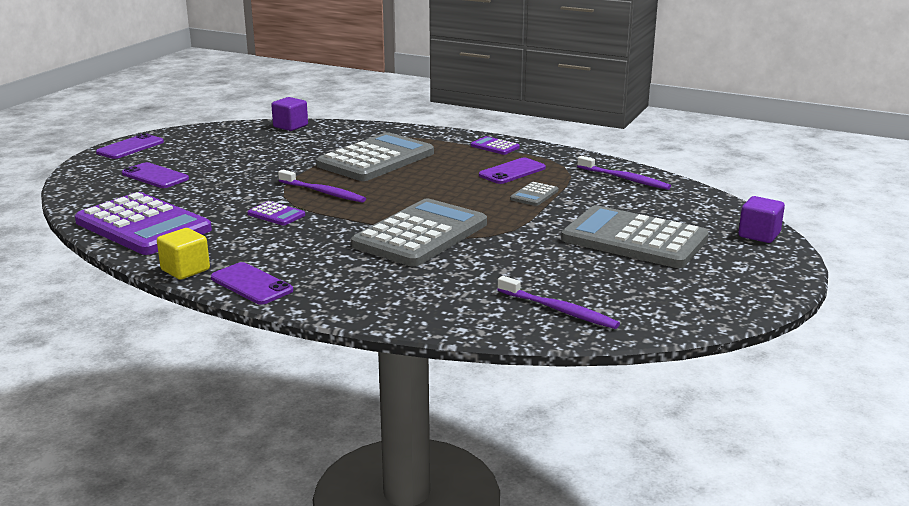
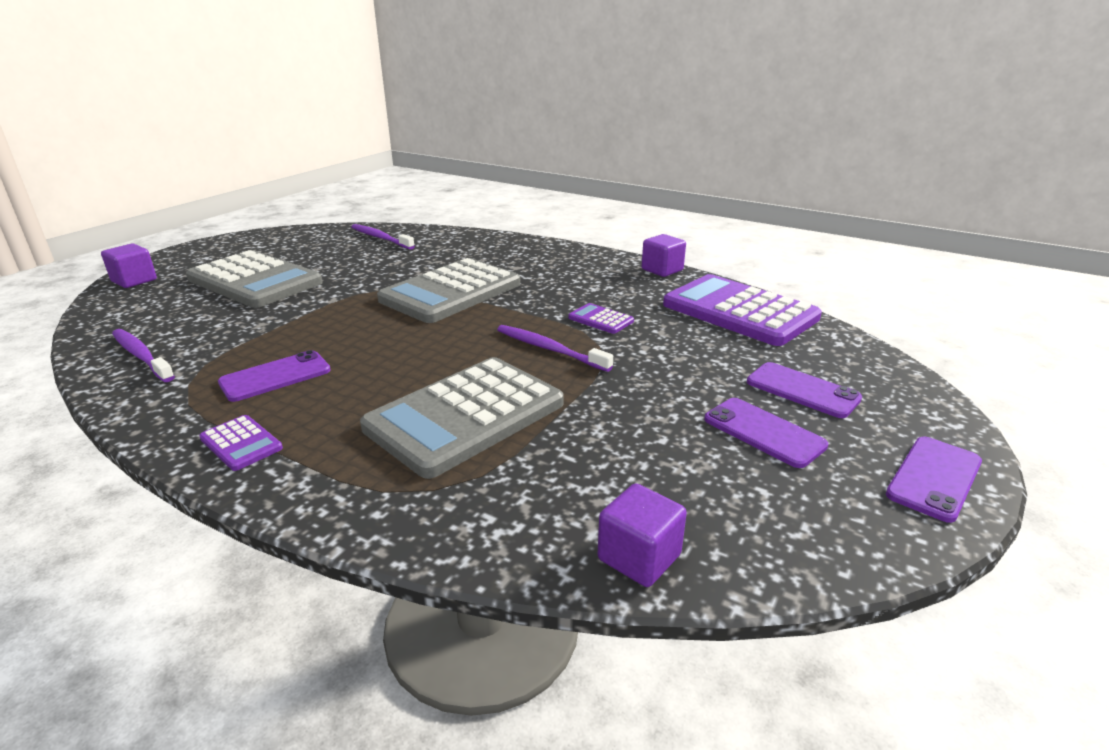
camera: 175 degrees left, 5 degrees up
yellow cube [157,228,210,280] -> purple cube [642,234,686,277]
purple phone [211,262,293,305] -> purple phone moved to [704,398,828,468]
grey calculator [510,182,558,206] -> none

